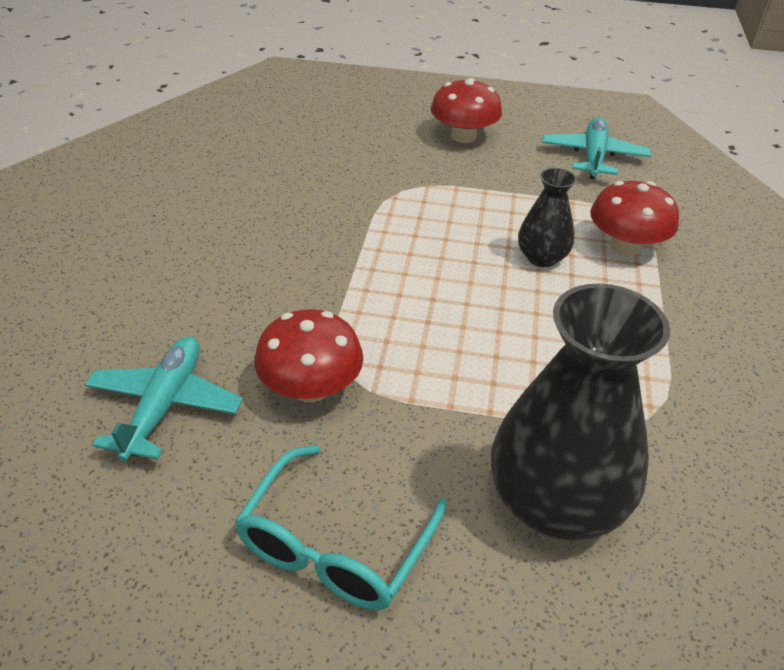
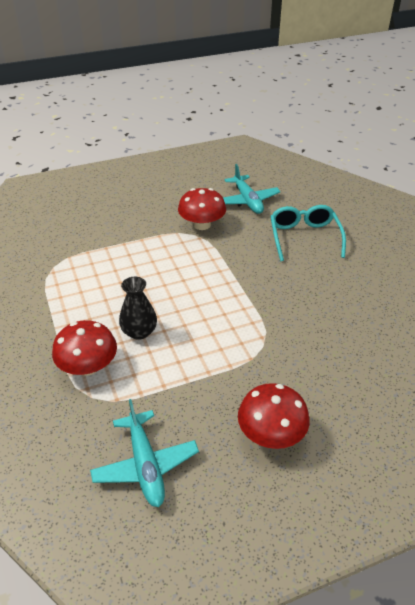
camera: 150 degrees right, 0 degrees up
turquoise glasses [235,445,447,610] -> turquoise glasses moved to [270,205,346,261]
black vase [491,283,670,541] -> none

